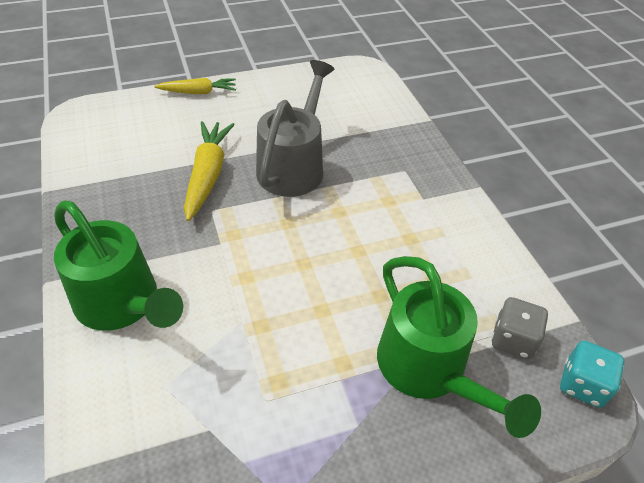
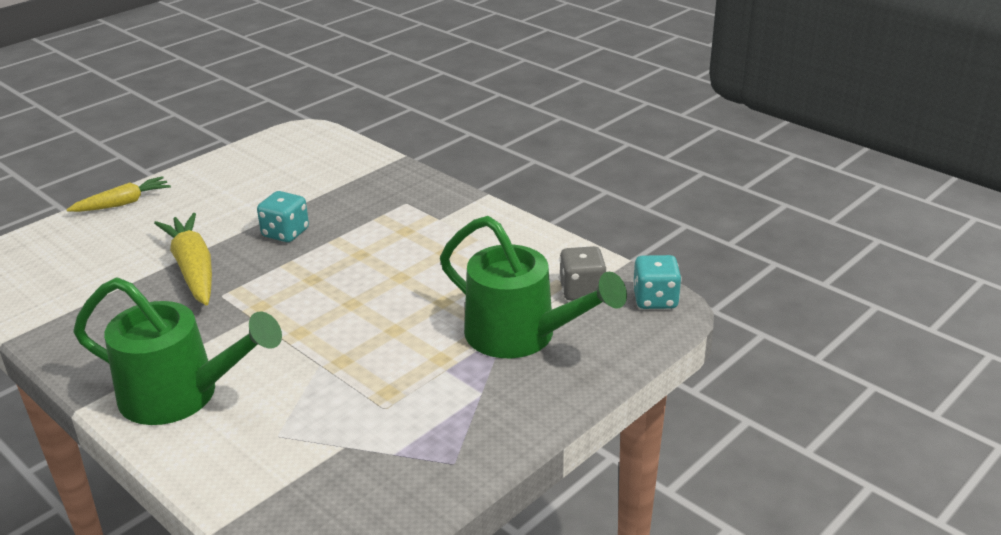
camera: 25 degrees left, 15 degrees down
grey watering can [256,60,335,197] -> turquoise dice [257,191,309,242]

